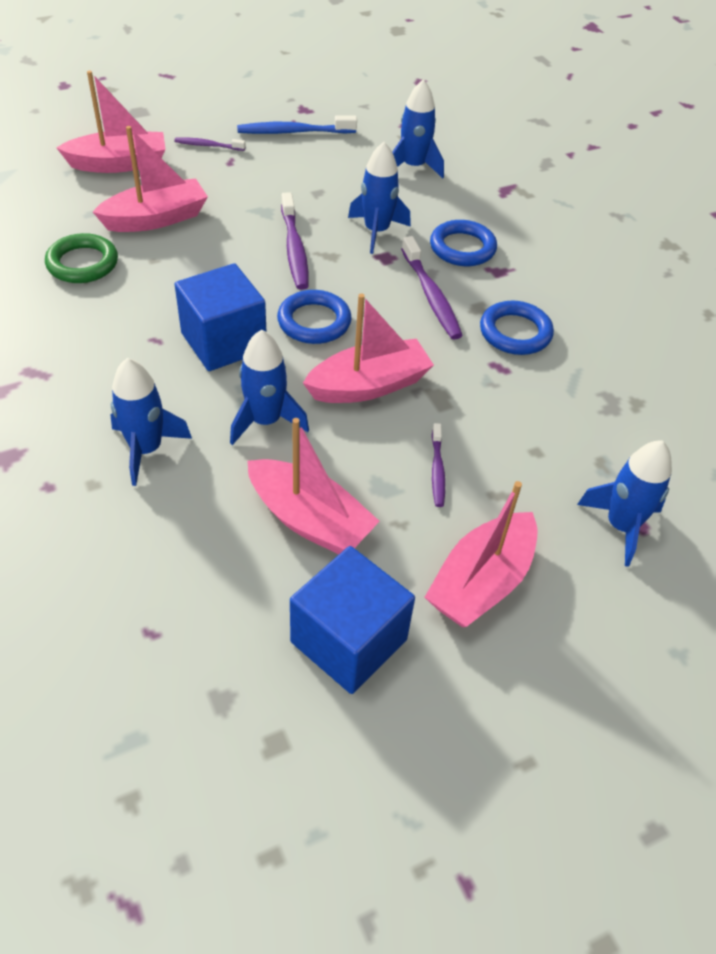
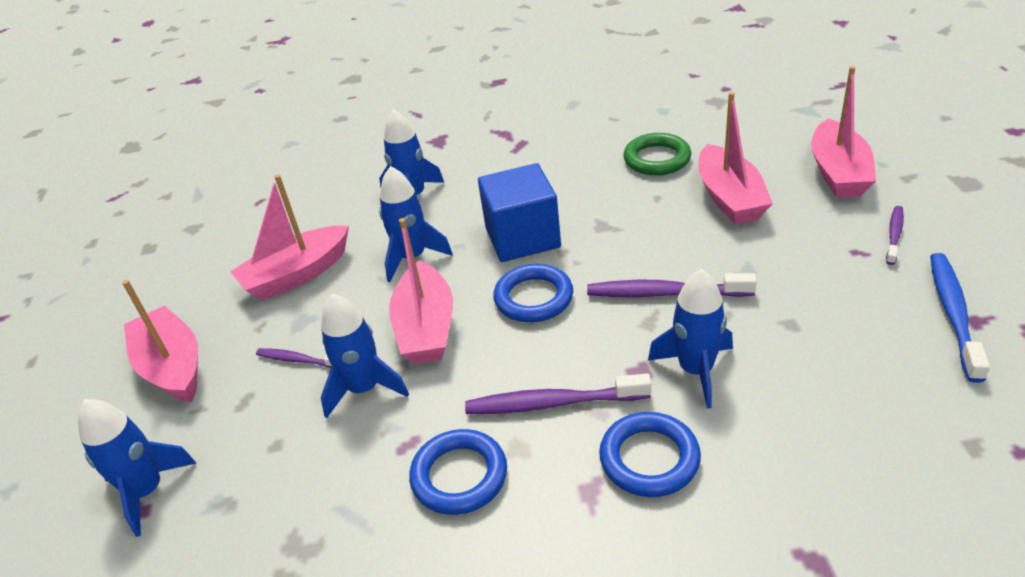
camera: 115 degrees right, 10 degrees down
blue cube [290,546,415,694] -> none
blue rocket [392,79,444,178] -> blue rocket moved to [321,293,409,418]

